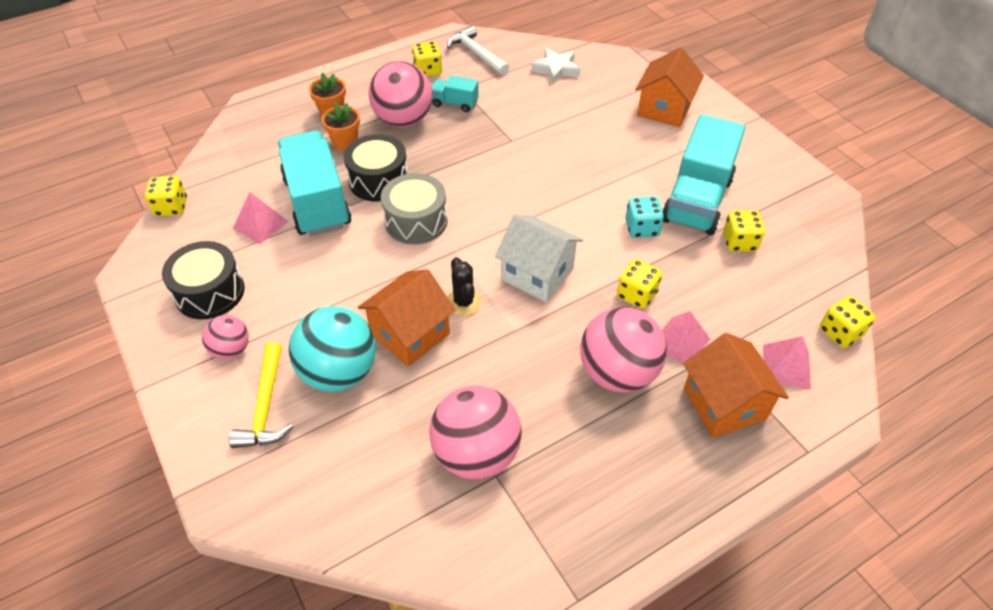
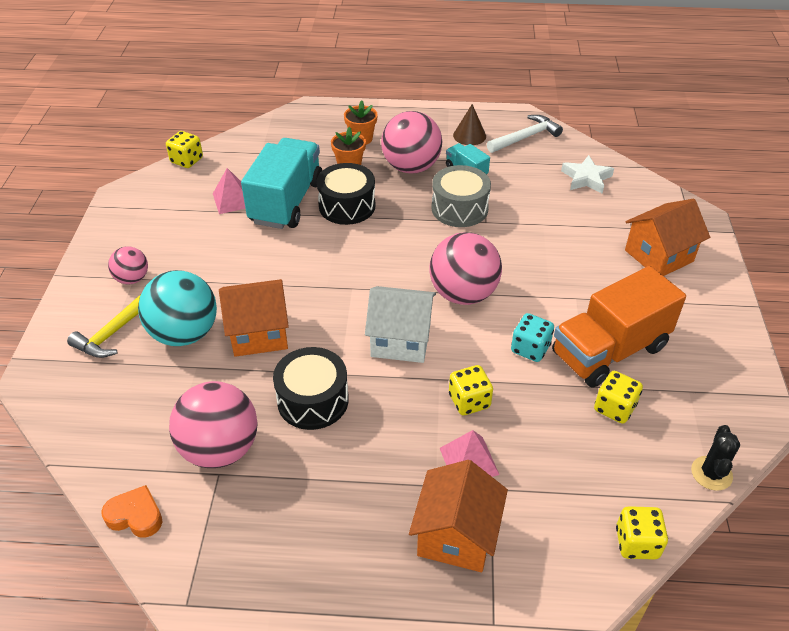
camera: 35 degrees right, 5 degrees down
black drum [162,241,245,319] -> black drum moved to [273,347,349,430]
grey drum [381,173,448,244] -> grey drum moved to [431,165,491,227]
yellow dice [412,41,442,77] -> brown cone [453,104,486,145]
white hammer [447,25,509,75] -> white hammer turned 60 degrees clockwise [487,115,563,153]
black cactus [447,257,482,316] -> black cactus moved to [691,425,740,491]
white house [495,214,583,302] -> white house turned 60 degrees counterclockwise [365,286,436,363]
pink ball [580,307,667,393] -> pink ball moved to [429,232,502,305]
turquoise truck [662,114,746,235] -> orange truck [552,266,686,387]
pink pyramid [763,336,811,389] -> none
none -> orange heart [101,485,163,538]

